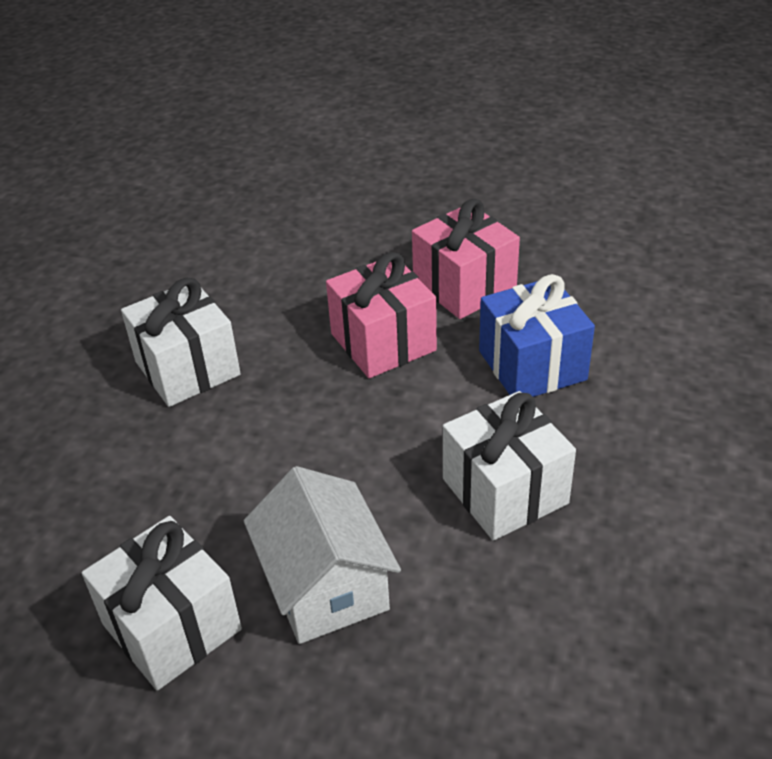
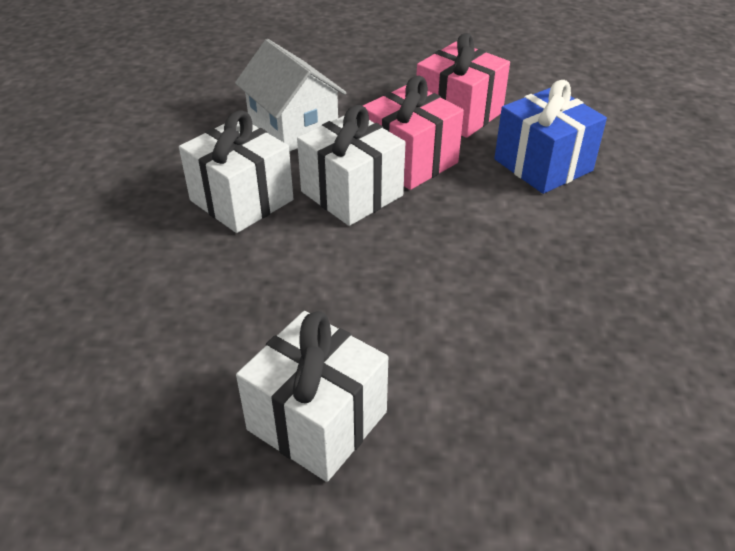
camera: 15 degrees left, 0 degrees up
white house [244,466,401,644] -> white house moved to [235,39,347,152]
white gift [443,391,576,541] -> white gift moved to [297,105,406,226]

